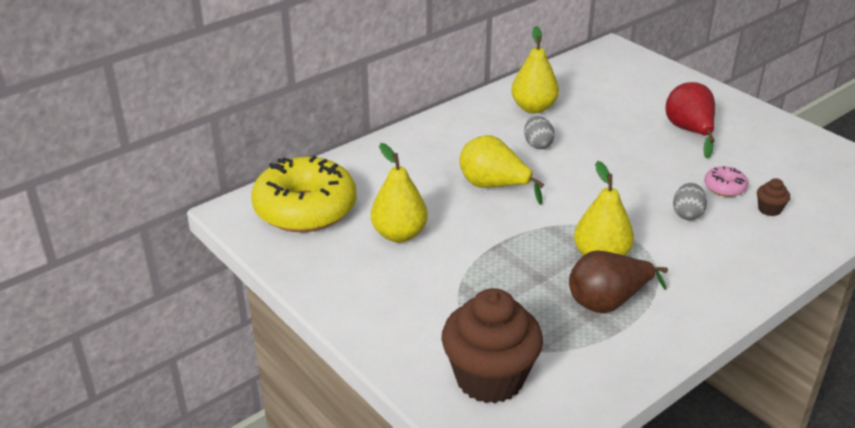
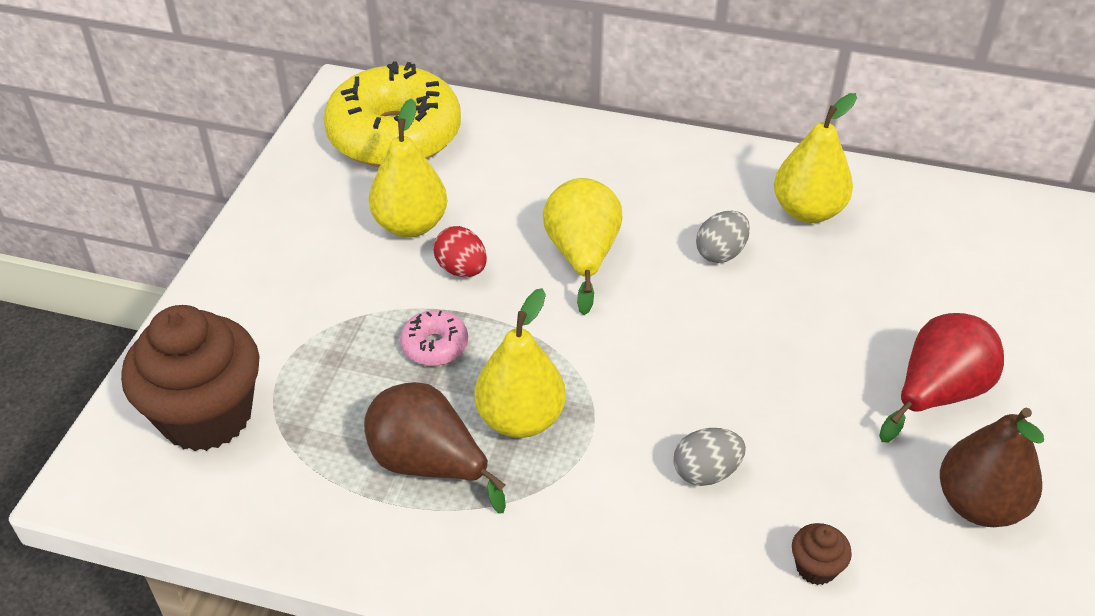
camera: 55 degrees right, 10 degrees up
pink donut [704,166,748,197] -> pink donut moved to [400,310,468,366]
none -> red egg [433,226,487,277]
none -> brown pear [940,408,1044,527]

